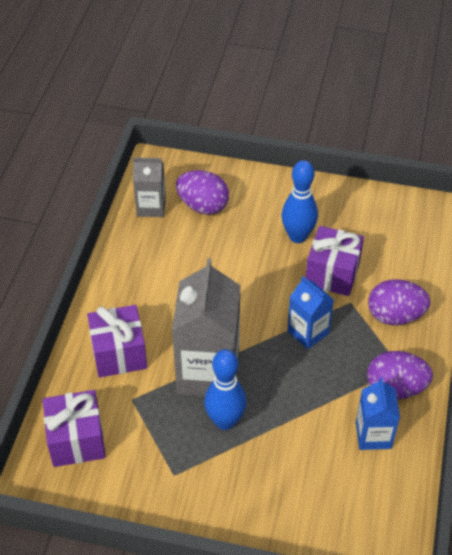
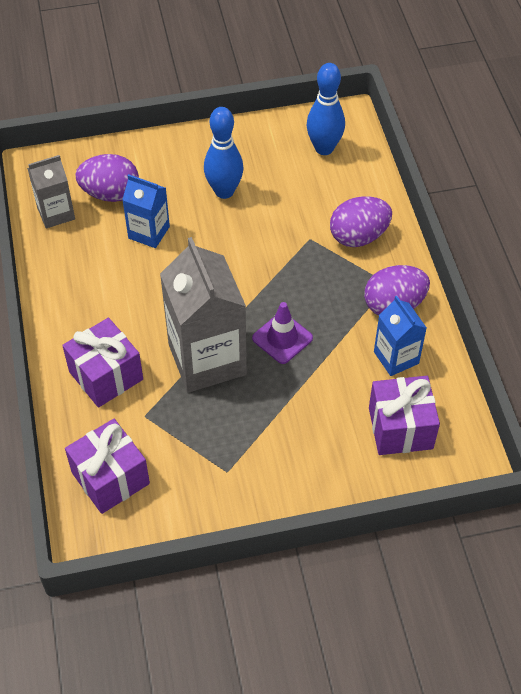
camera: 25 degrees left, 5 degrees up
blue bowling pin [204,349,247,430] -> blue bowling pin moved to [307,63,345,155]
blue carton [287,276,334,349] -> blue carton moved to [122,174,170,248]
purple gift [306,226,364,296] -> purple gift moved to [369,376,440,455]
none -> purple traffic cone [252,302,313,364]

